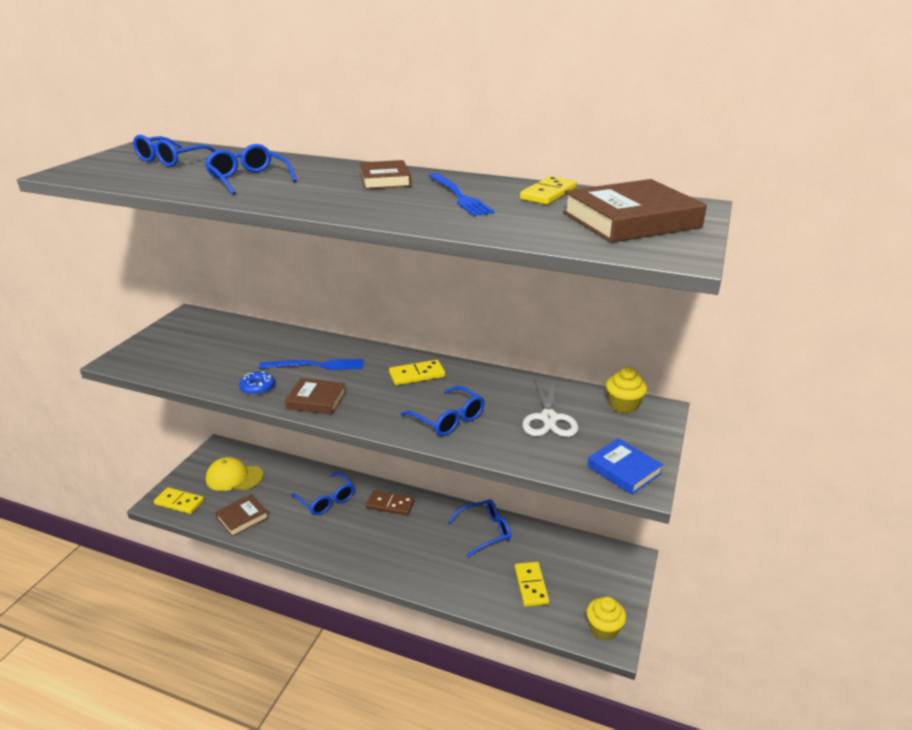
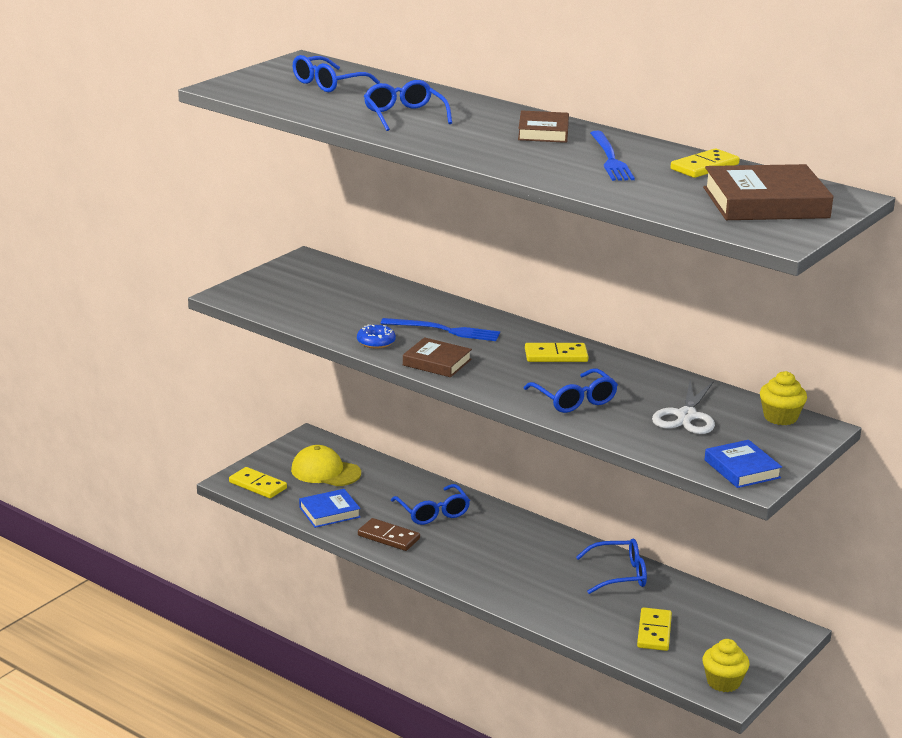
camera: 15 degrees right, 5 degrees down
brown book [215,494,269,537] -> blue book [299,489,361,528]
brown domino [366,491,414,515] -> brown domino moved to [358,518,420,551]

